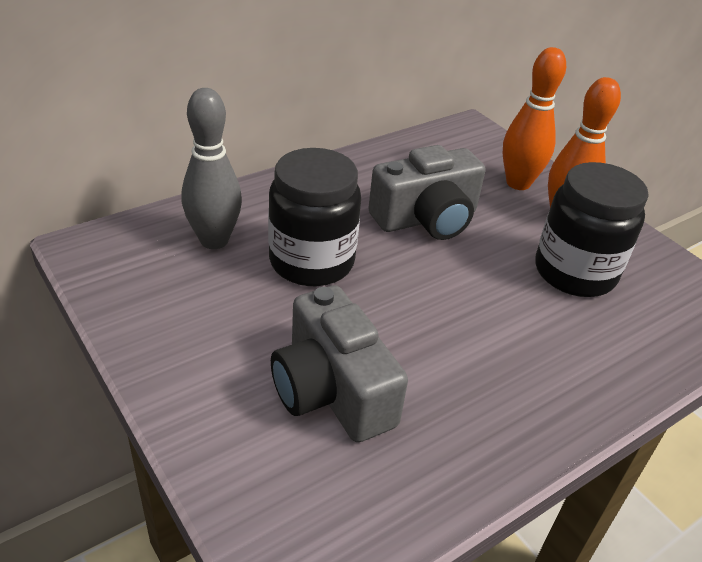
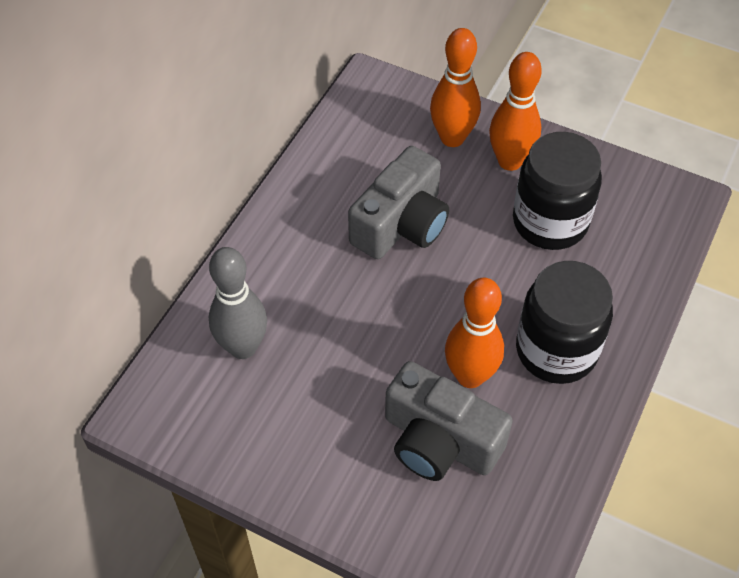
camera: 25 degrees left, 15 degrees up
black jar [268,148,361,286] -> black jar moved to [516,261,613,384]
none -> orange bowling pin [445,278,504,388]

